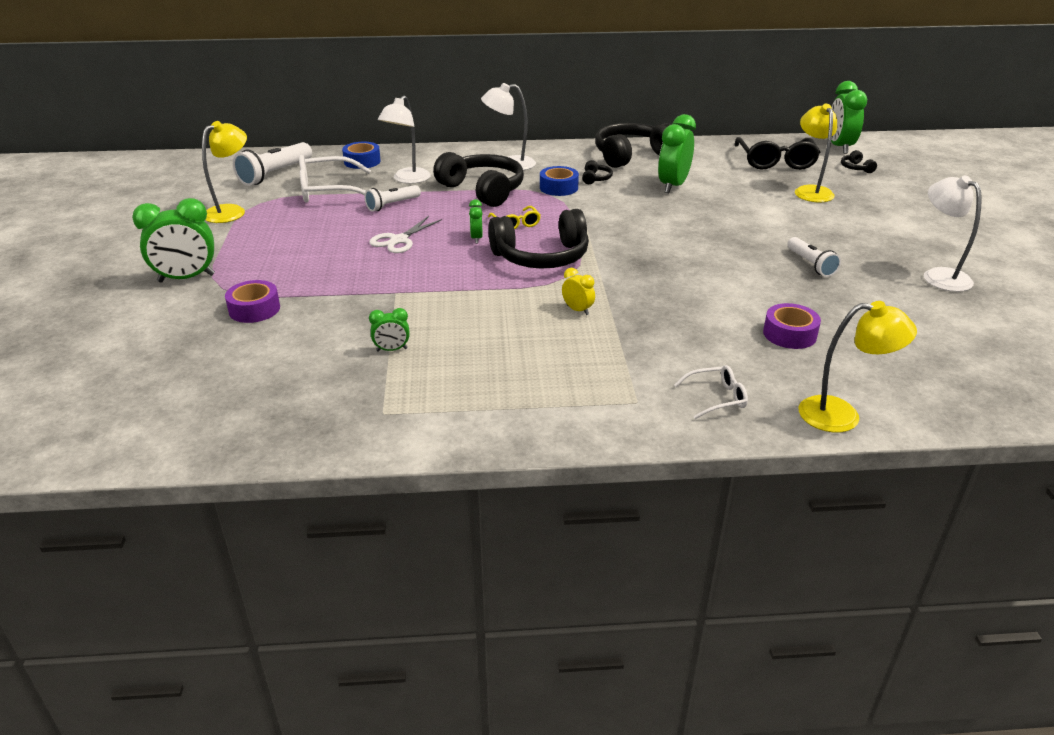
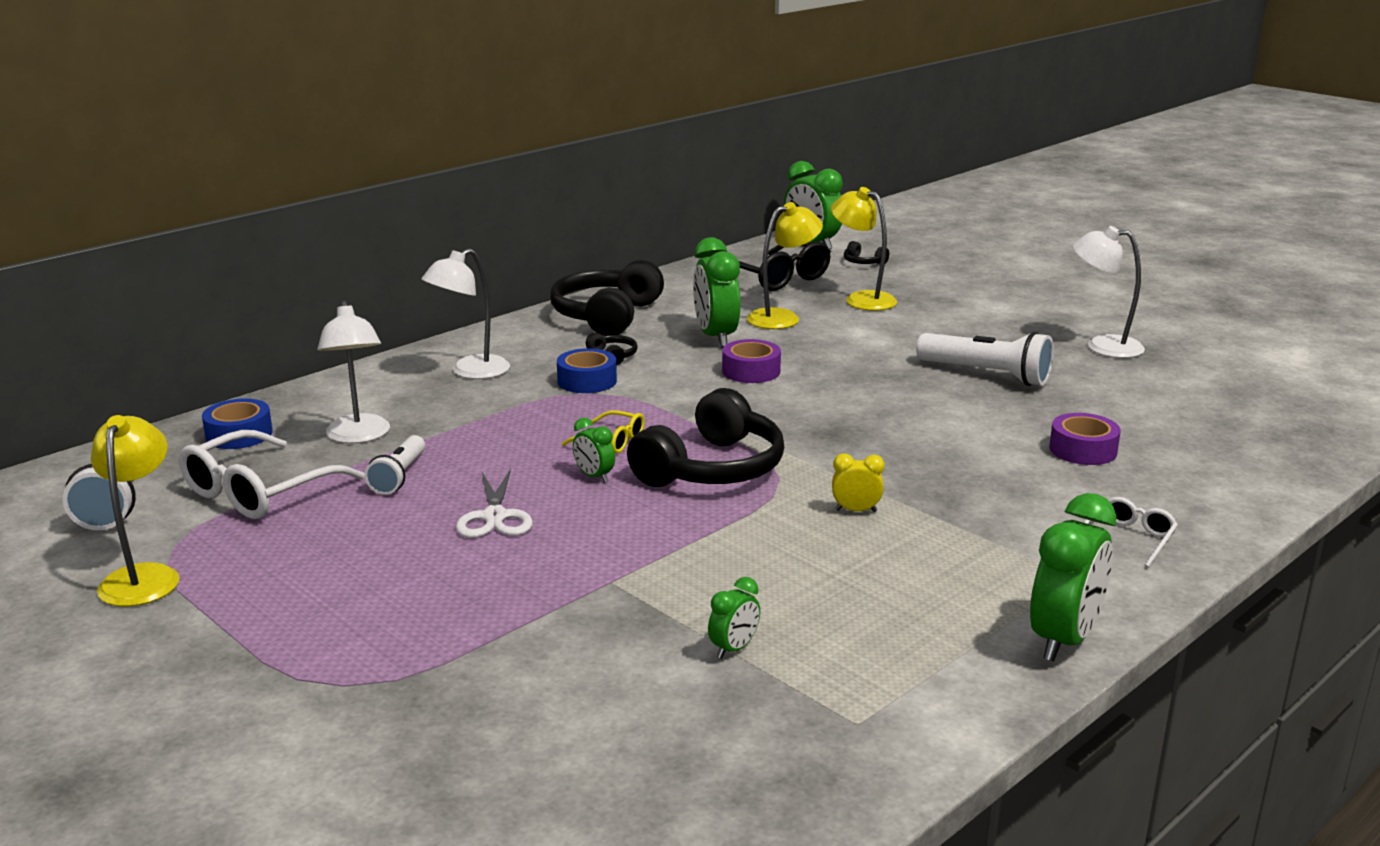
camera: 40 degrees left, 10 degrees down
green clock [132,198,215,283] -> green clock moved to [1030,493,1116,661]
purple tape [225,280,280,323] -> purple tape moved to [722,339,781,383]
black headphones [433,152,524,207] -> none
white flashlight [787,237,841,277] -> white flashlight [916,332,1054,386], size x1.60
yellow lamp [799,301,917,432] -> yellow lamp moved to [747,202,823,329]

